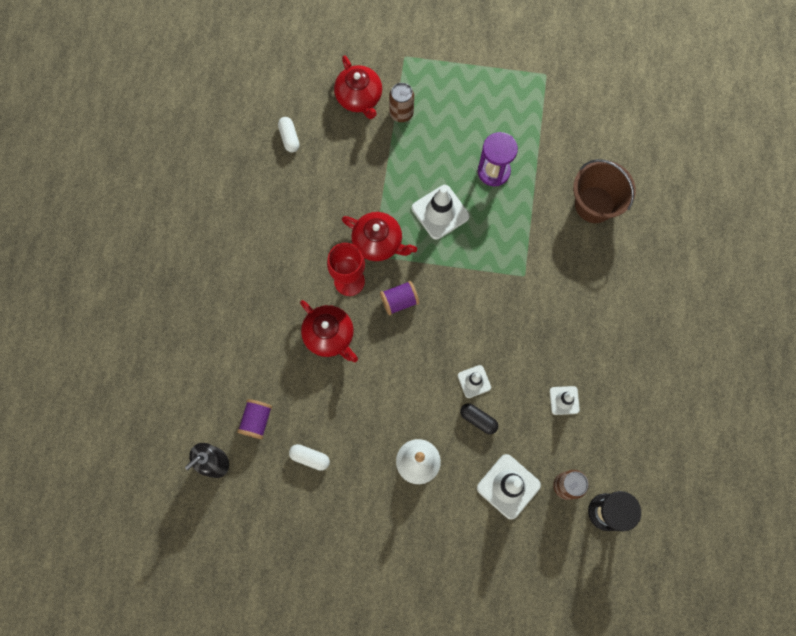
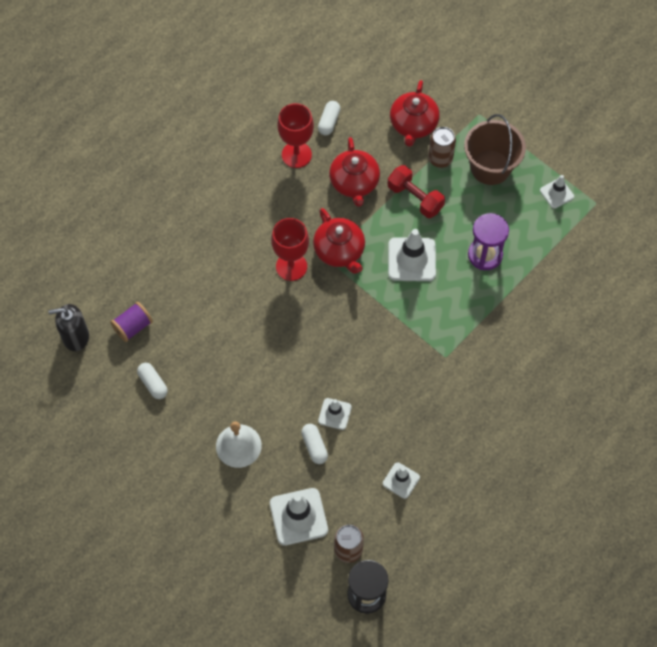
camera: 35 degrees right, 10 degrees down
red teapot [300,300,358,363] -> red teapot moved to [329,137,380,207]
purple spool [380,281,419,315] -> none
black capsule [460,403,498,434] -> white capsule [301,424,328,464]
brown bucket [573,159,636,223] -> brown bucket moved to [464,114,526,185]
none -> red goblet [278,103,314,168]
none -> red dumbbell [388,165,445,218]
none -> white traffic cone [540,175,574,209]

